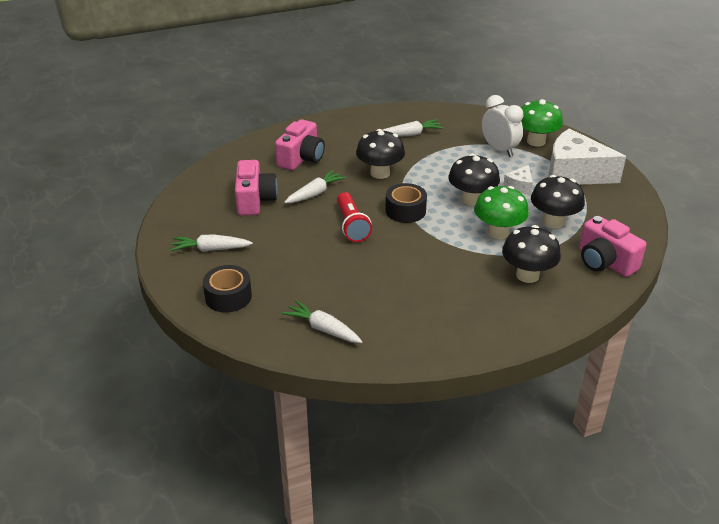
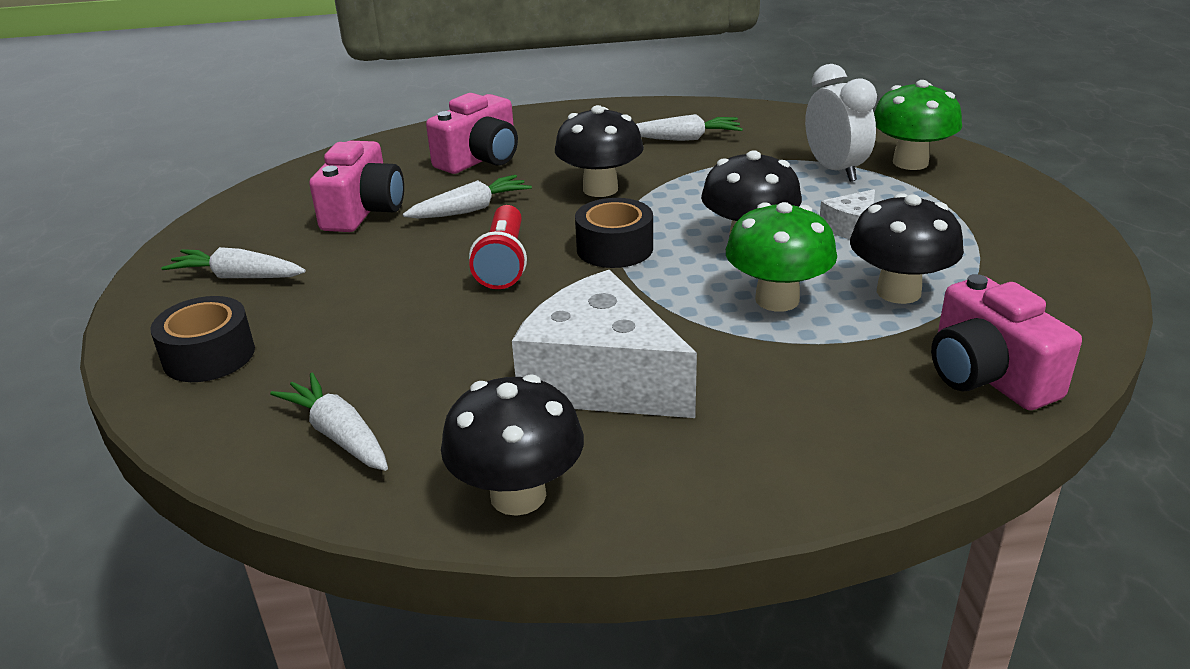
camera: 15 degrees right, 5 degrees down
black mushroom [502,225,561,283] -> black mushroom moved to [441,374,584,516]
white cheese [549,128,626,185] -> white cheese moved to [512,270,697,418]

